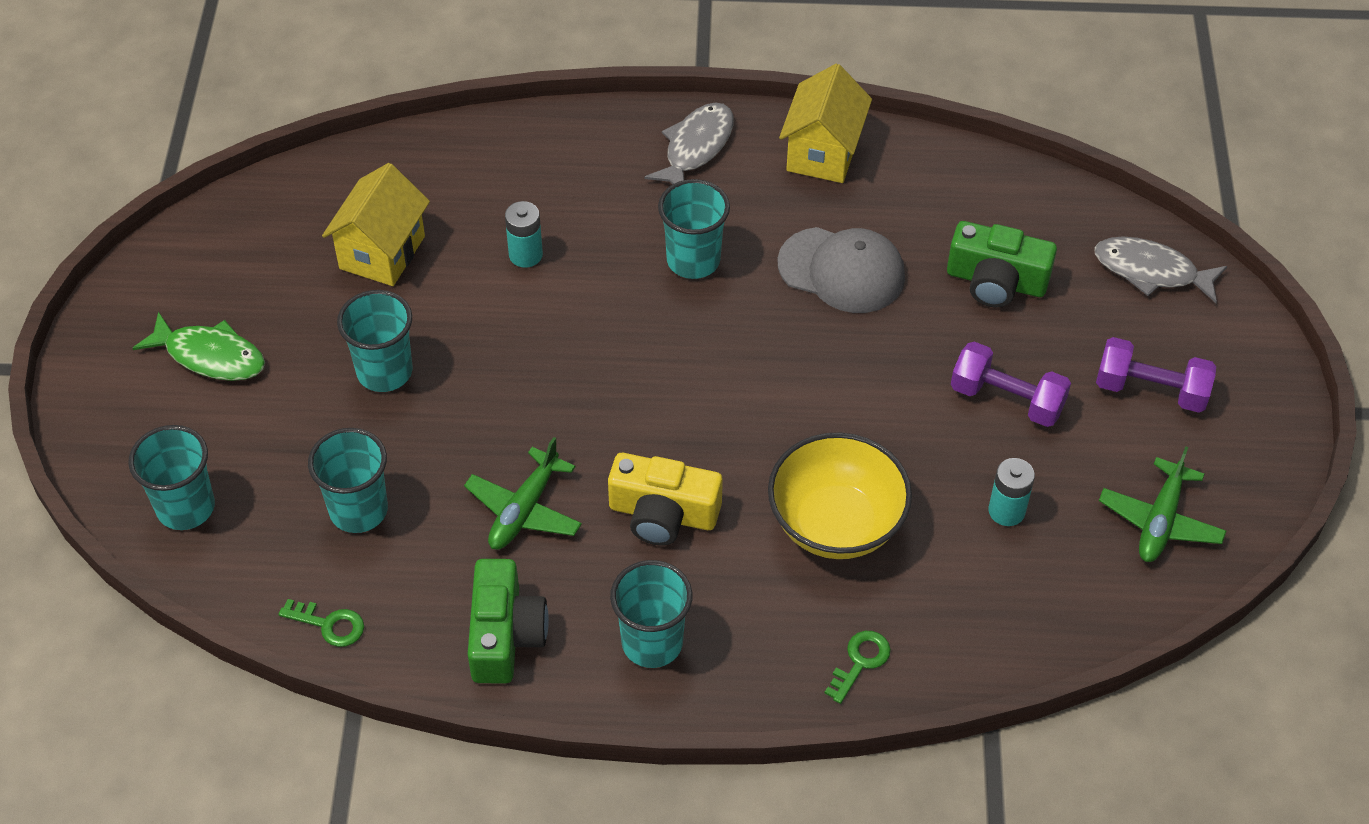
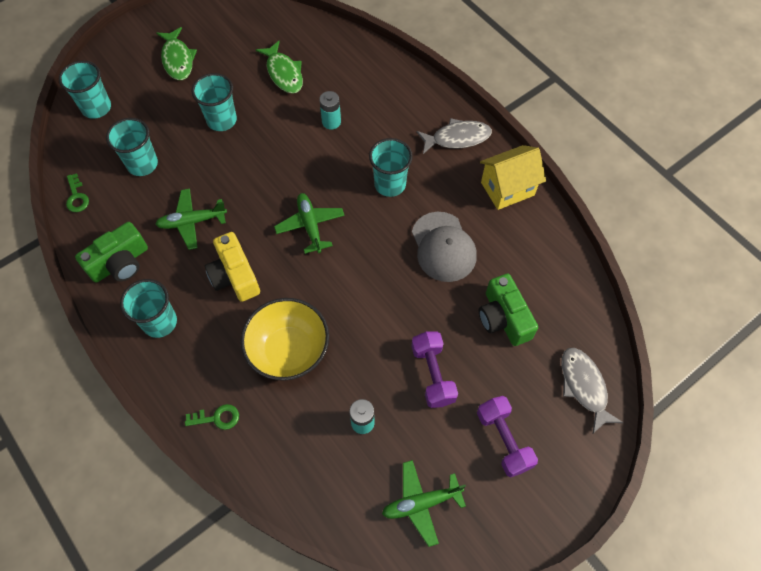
camera: 50 degrees right, 10 degrees up
yellow house [322,163,430,286] -> green fish [256,41,303,93]
none -> green plane [274,193,345,254]

